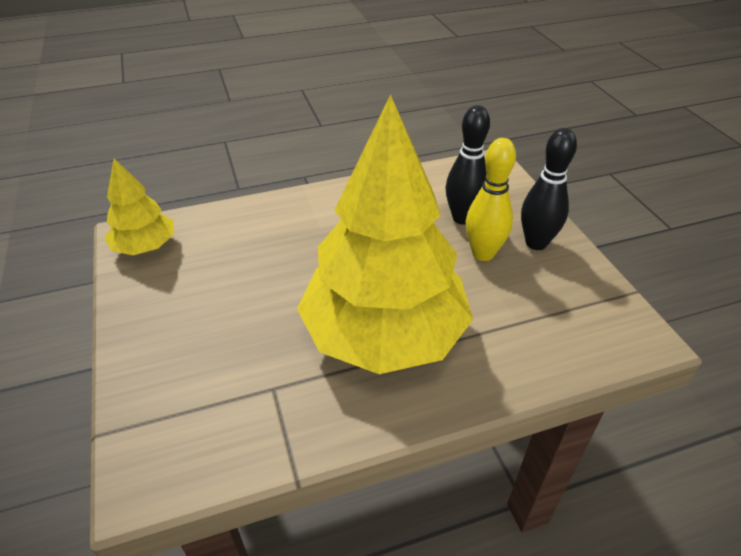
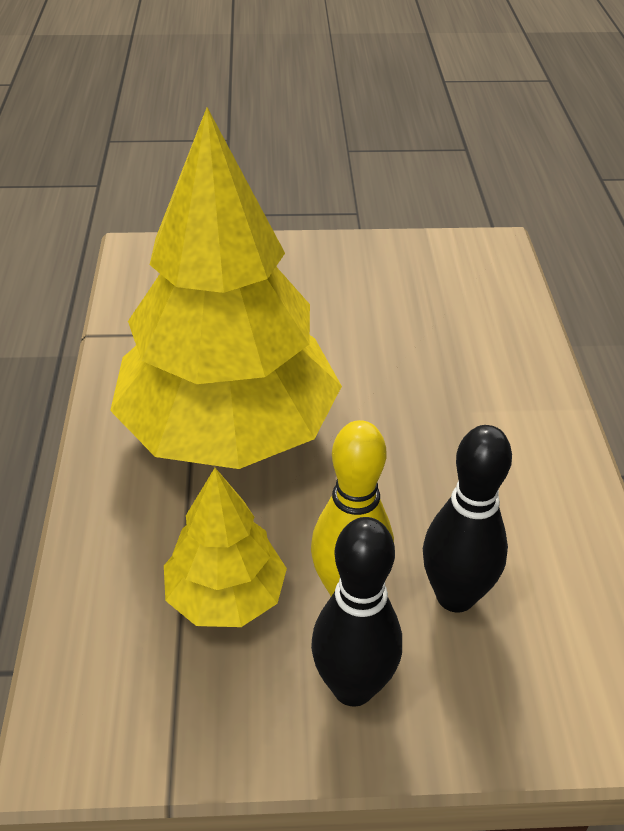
camera: 105 degrees right, 0 degrees up
yellow tree [104,158,174,255] -> yellow tree moved to [164,468,287,627]

